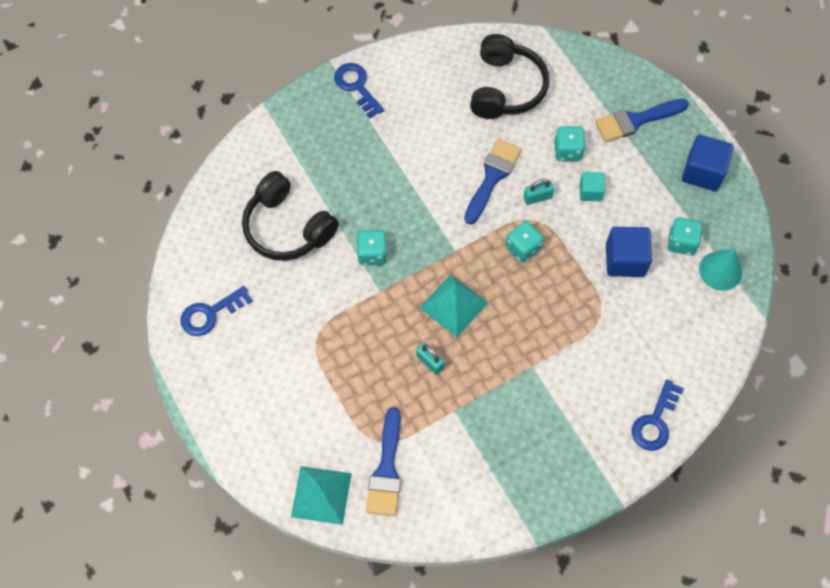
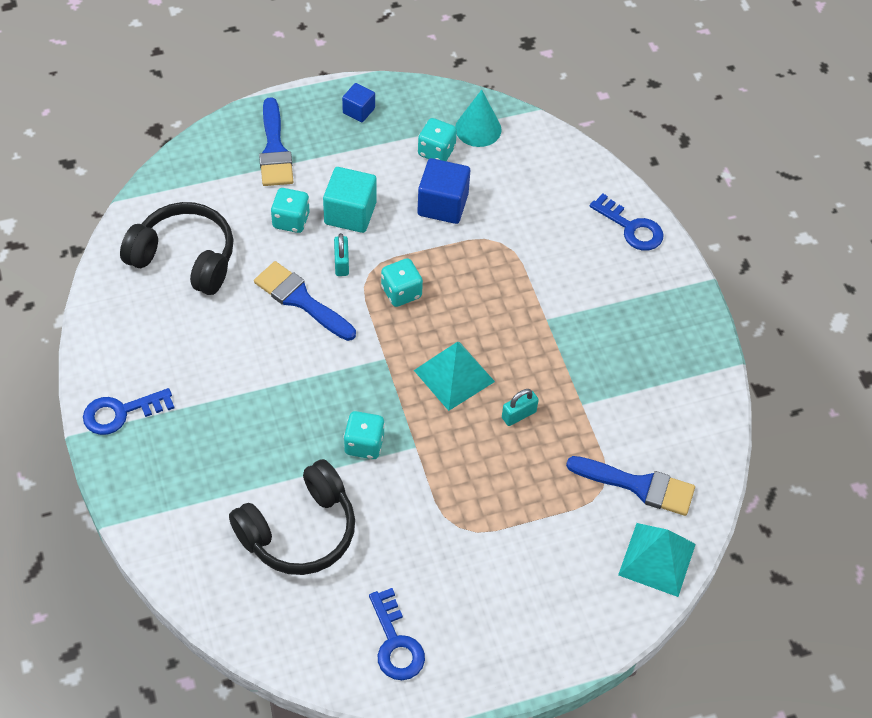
camera: 80 degrees left, 10 degrees down
turquoise cube [580,172,605,201] -> turquoise cube [323,167,377,233], size x1.70
blue cube [682,135,734,191] -> blue cube [342,83,375,122], size x0.59

